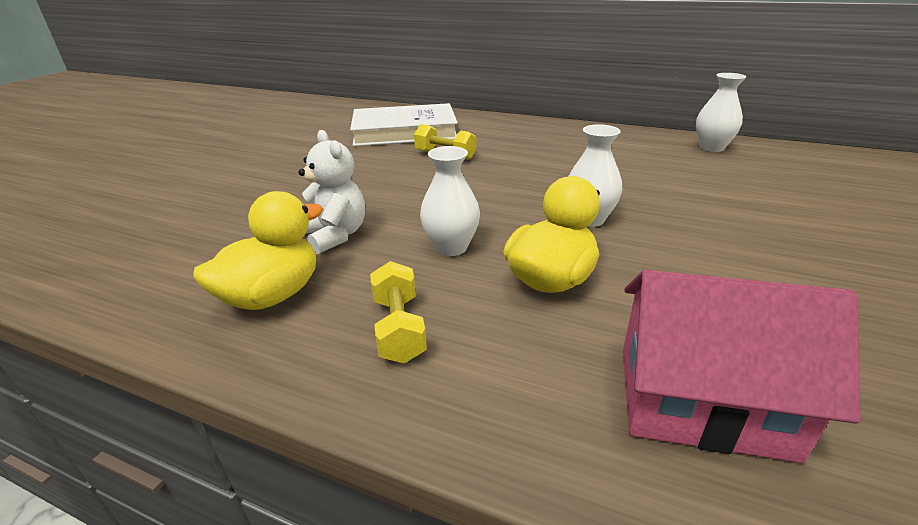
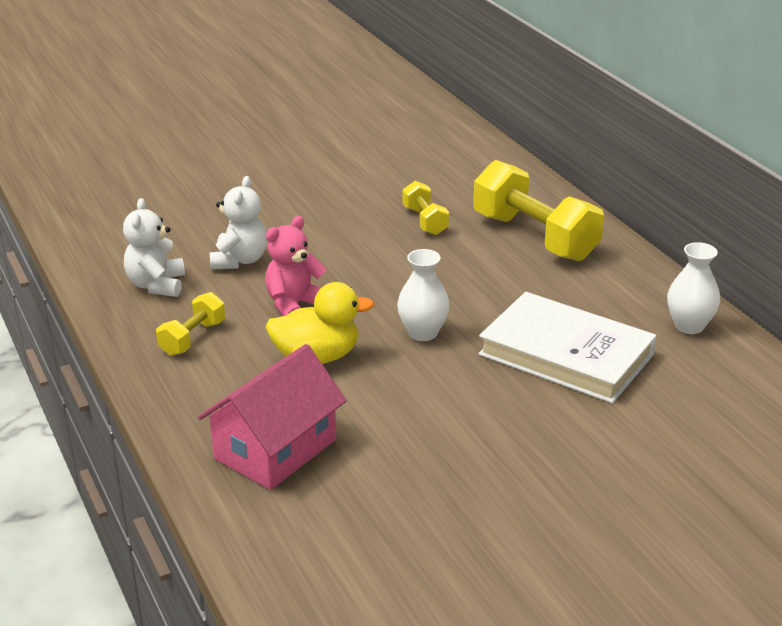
camera: 40 degrees right, 0 degrees up
yellow duck [193,191,323,310] -> white teddy bear [123,198,185,297]
white book [350,103,458,146] -> white book moved to [478,292,657,404]
white vase [420,146,480,256] -> pink teddy bear [265,216,327,316]
pink house [623,270,860,463] -> pink house turned 75 degrees clockwise [198,344,347,490]
none -> yellow dumbbell [473,160,604,261]

